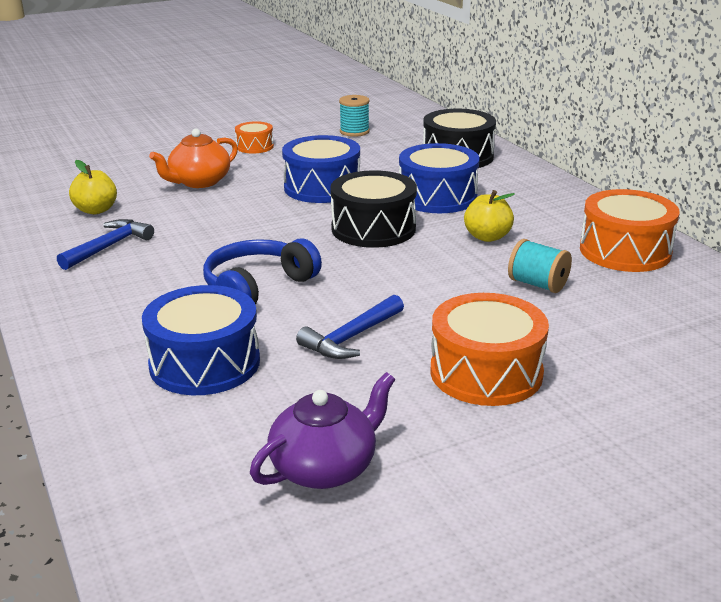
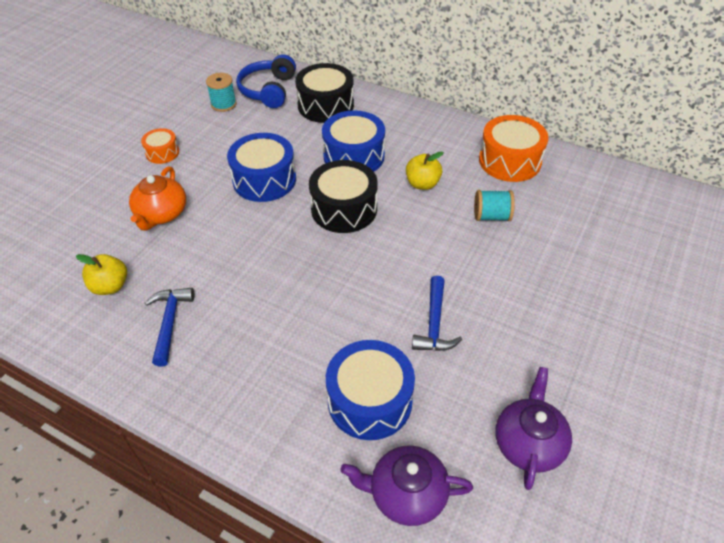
camera: 35 degrees left, 20 degrees up
blue headphones [203,238,322,304] -> blue headphones moved to [236,54,296,108]
orange drum [430,293,549,406] -> none
none -> purple teapot [340,445,473,526]

